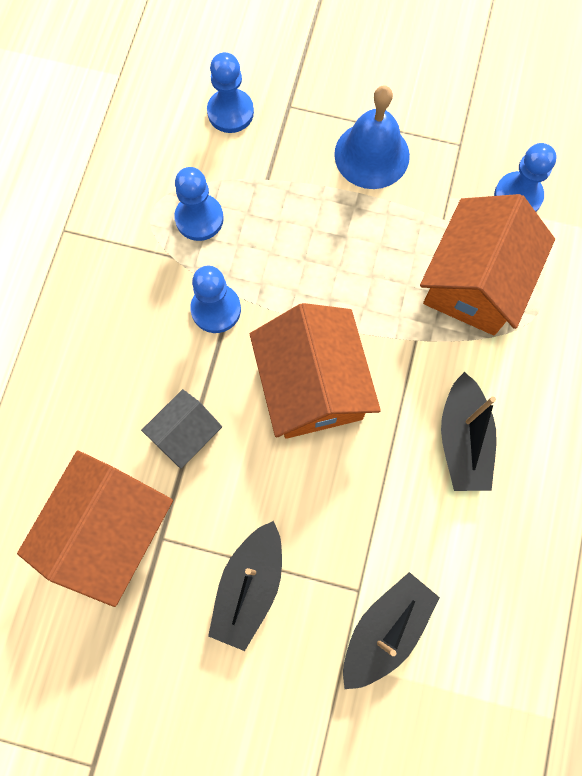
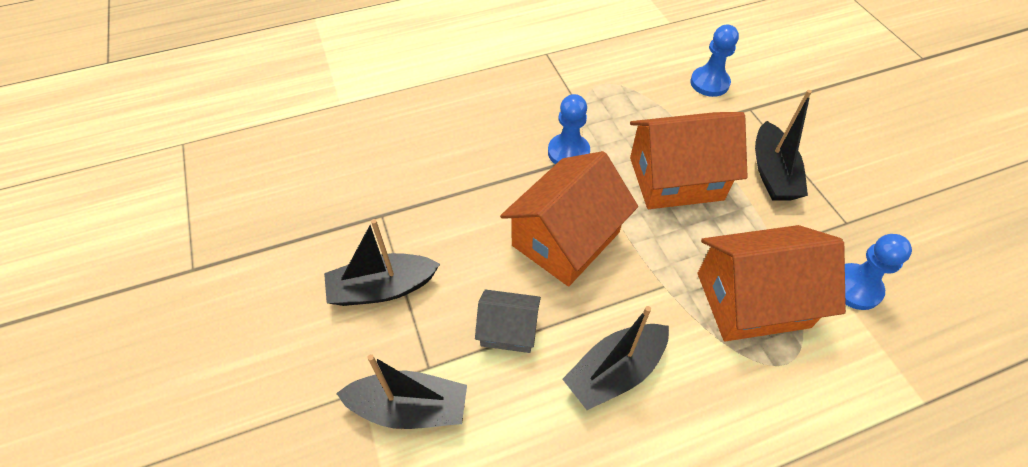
camera: 55 degrees right, 20 degrees down
orange house [17,451,173,607] -> orange house moved to [630,112,748,209]
grey house [141,389,222,469] -> grey house moved to [475,289,541,353]
blue pawn [174,167,224,241] -> none
blue bell [334,85,410,189] -> black boat [755,90,812,201]

